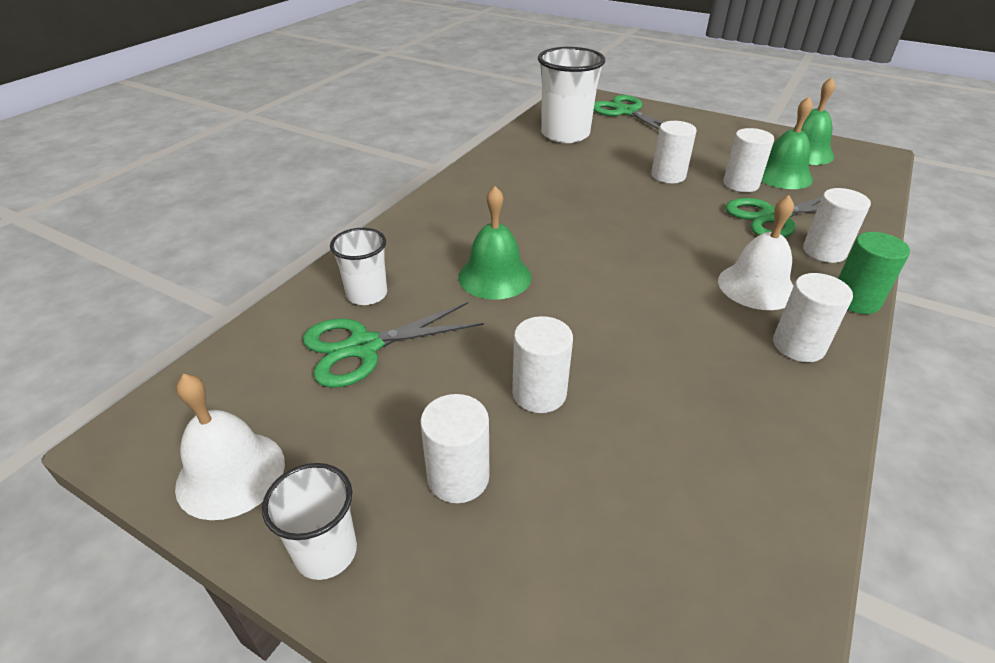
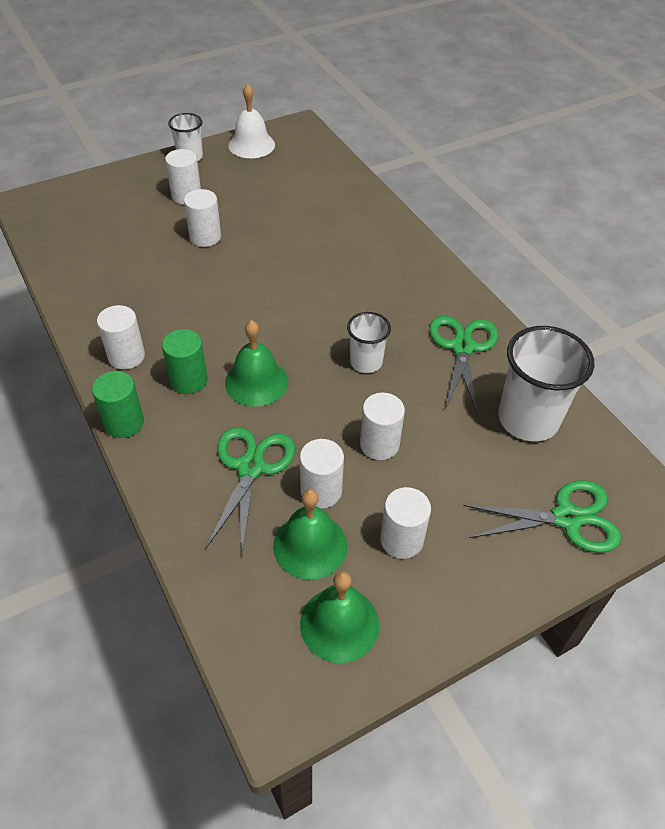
camera: 120 degrees right, 10 degrees up
green scissors [303,302,484,388] -> green scissors moved to [429,316,498,415]
white cup [330,228,387,305] -> white cup moved to [347,312,391,373]
green bell [458,186,532,299] -> green bell moved to [225,320,288,407]
white bell [718,195,794,310] -> green cylinder [162,329,208,394]
white cylinder [803,188,871,263] -> white cylinder moved to [380,487,431,559]

